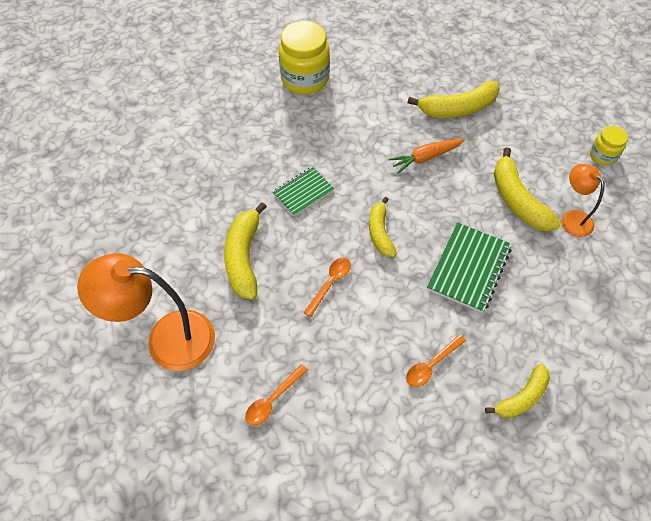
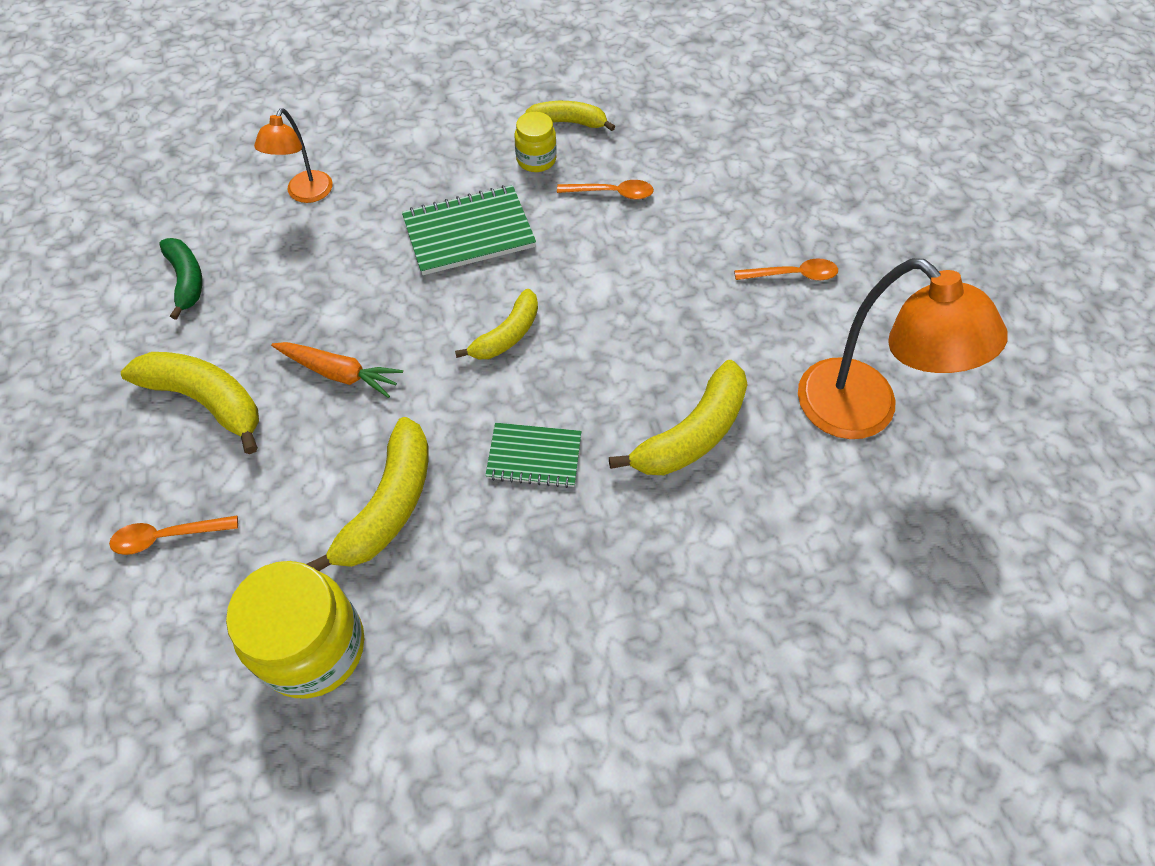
camera: 135 degrees left, 0 degrees up
orange spoon [304,258,351,317] -> orange spoon moved to [109,515,238,555]
yellow banana [494,147,561,232] -> yellow banana moved to [307,417,428,571]
yellow jar [590,126,628,166] -> yellow jar moved to [515,112,557,172]
none -> green banana [160,238,202,320]

